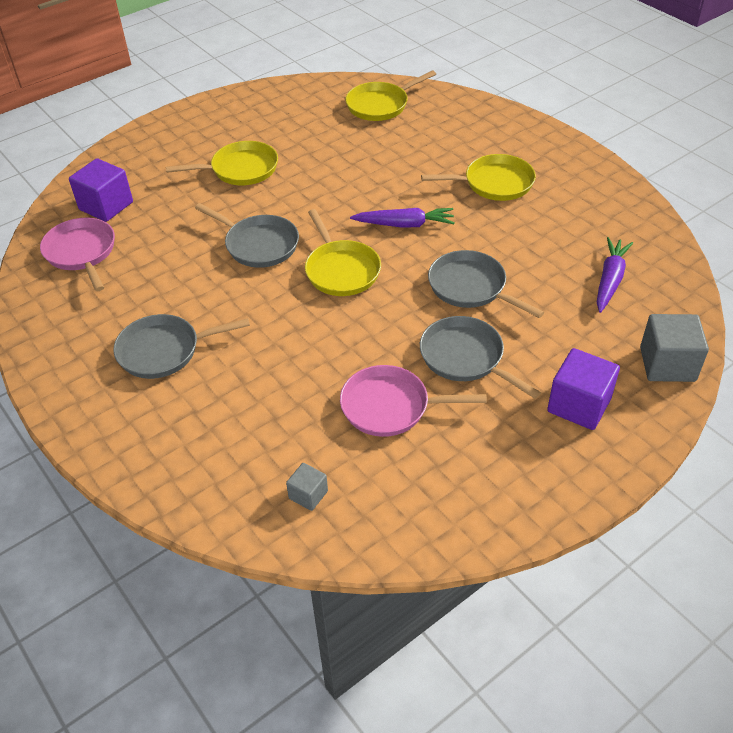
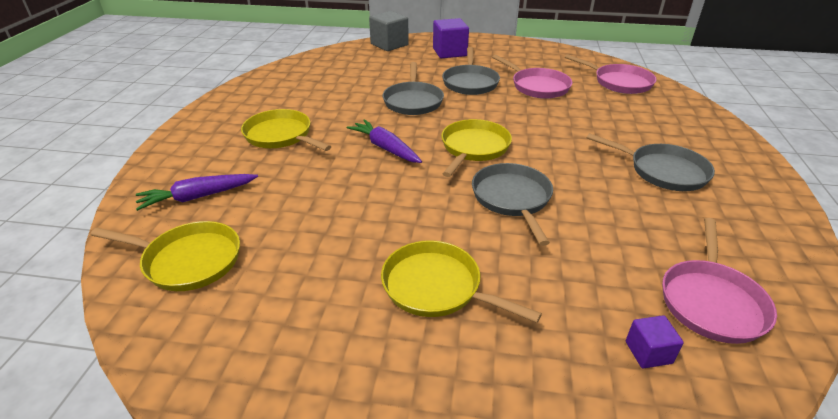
camera: 135 degrees left, 10 degrees down
purple cube [69,158,133,222] -> purple cube [626,315,684,368], size x0.54
grey cube [286,463,328,511] -> pink pan [565,54,657,94]
purple carrot [597,237,633,313] -> purple carrot moved to [136,174,258,211]

